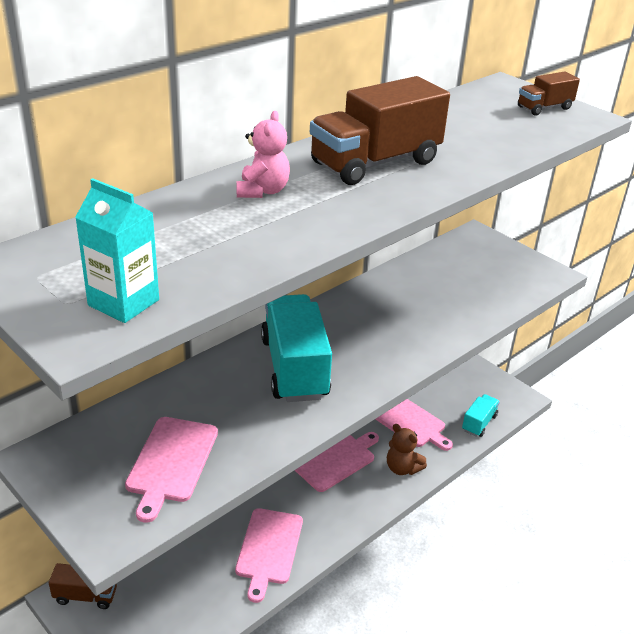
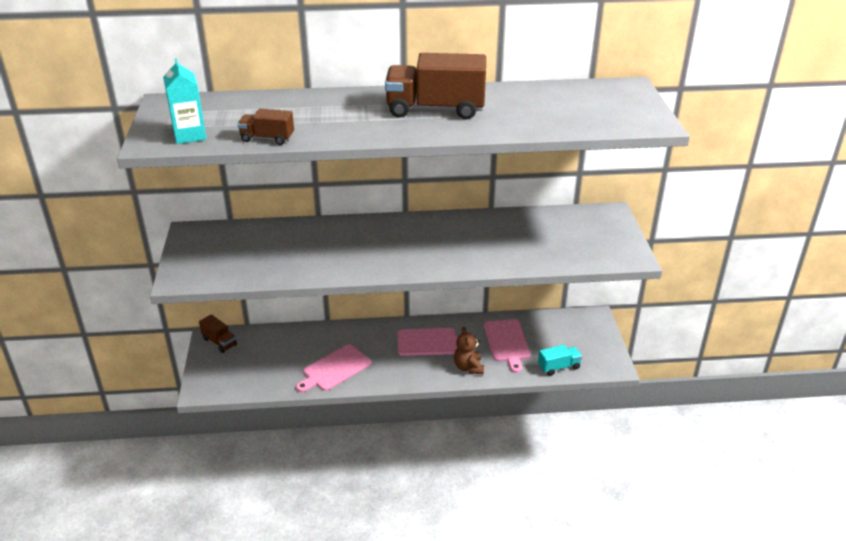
camera: 40 degrees right, 0 degrees up
pink cutting board [125,417,218,523] -> none
pink teddy bear [236,111,290,198] -> none
turquoise truck [261,294,332,402] -> none
brown truck [518,71,580,115] -> brown truck moved to [238,109,294,145]

